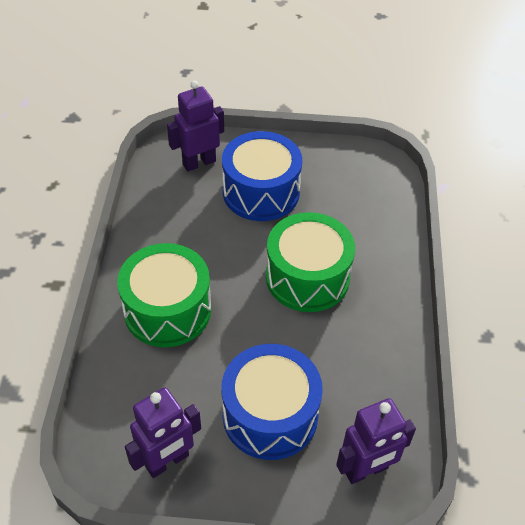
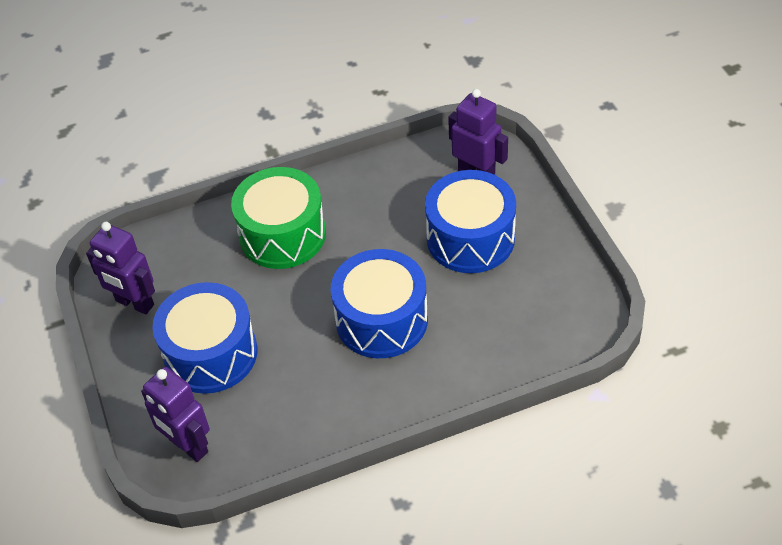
camera: 70 degrees right, 0 degrees up
green drum [266,212,355,312] -> blue drum [331,249,428,358]

